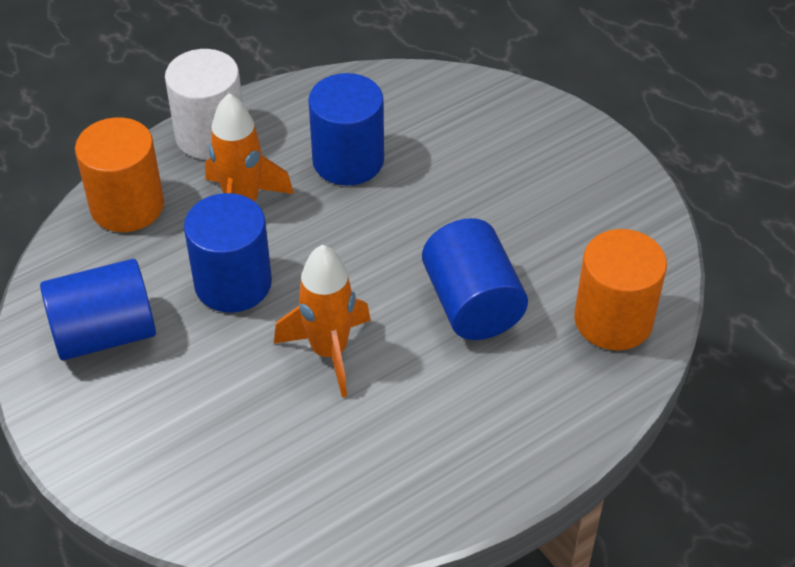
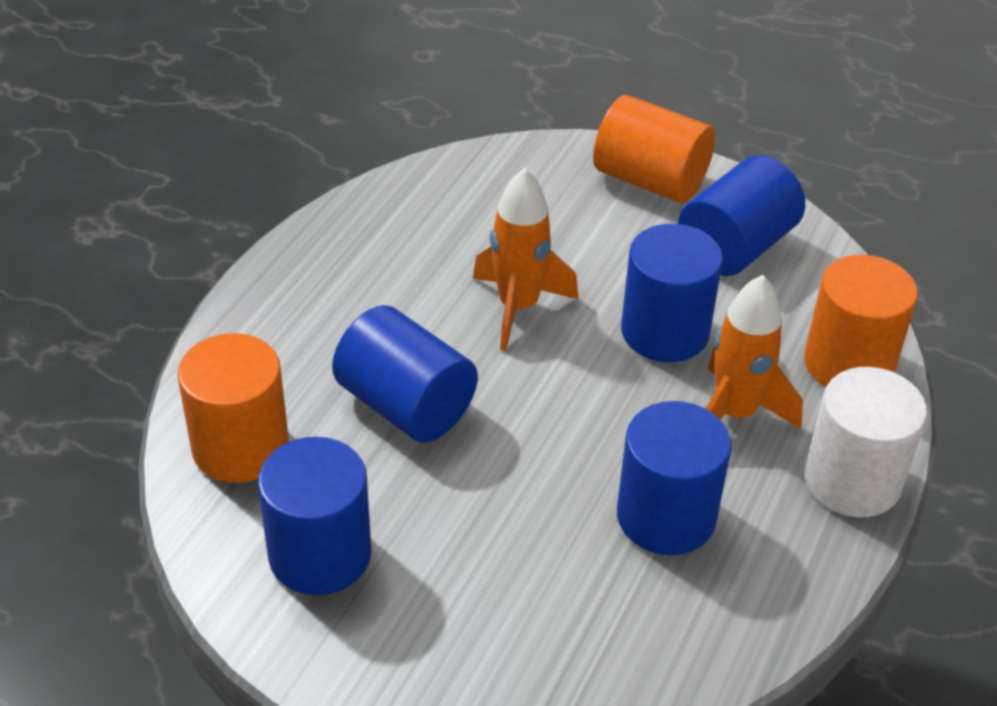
camera: 150 degrees right, 5 degrees down
none -> blue cylinder [258,437,372,595]
none -> orange cylinder [593,95,715,203]

